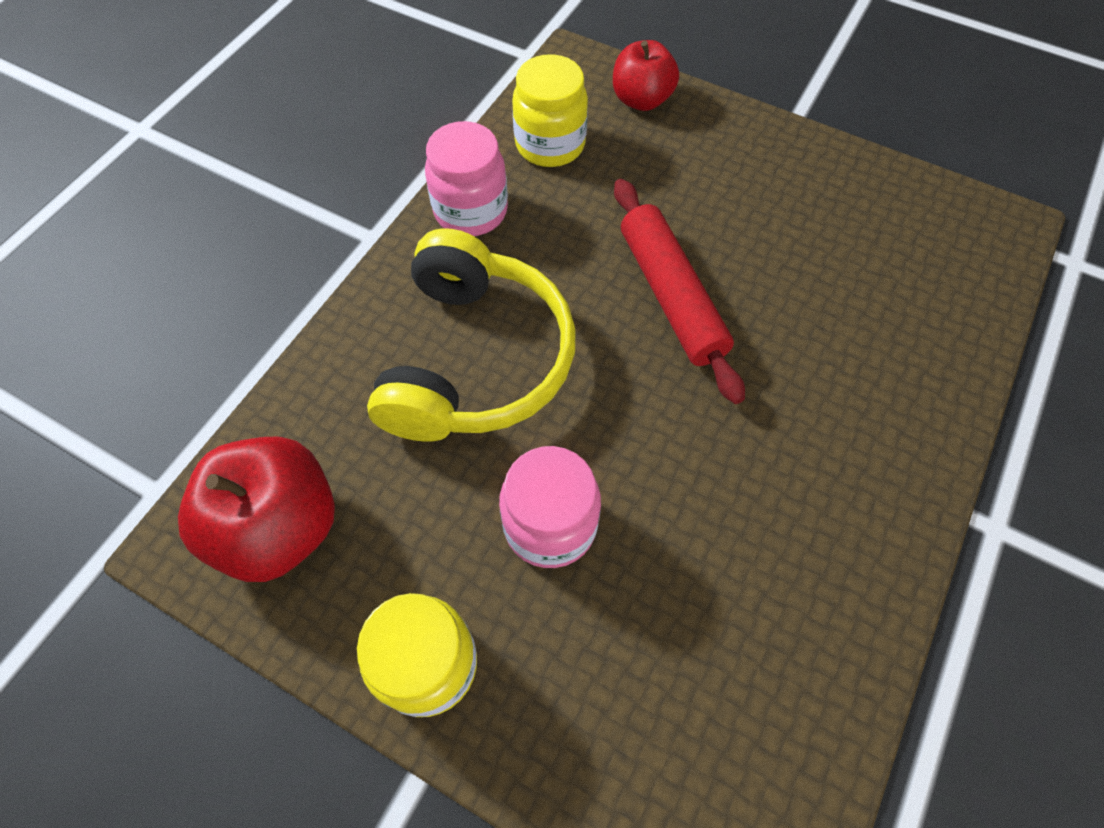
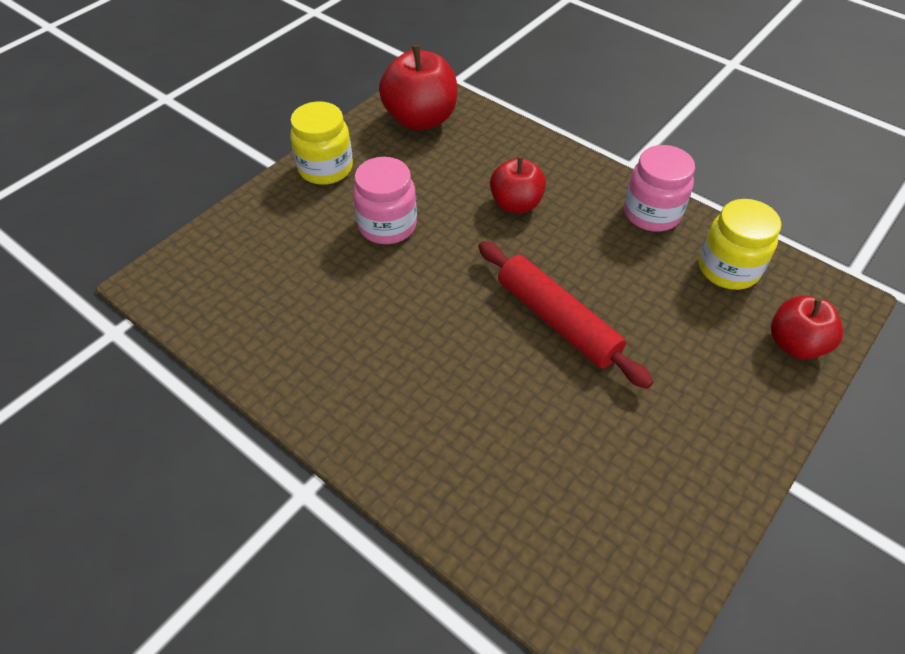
camera: 100 degrees right, 10 degrees down
yellow headphones [367,228,576,442] -> red apple [490,157,546,213]
red rolling pin [614,179,745,404] -> red rolling pin turned 60 degrees clockwise [479,241,653,389]

